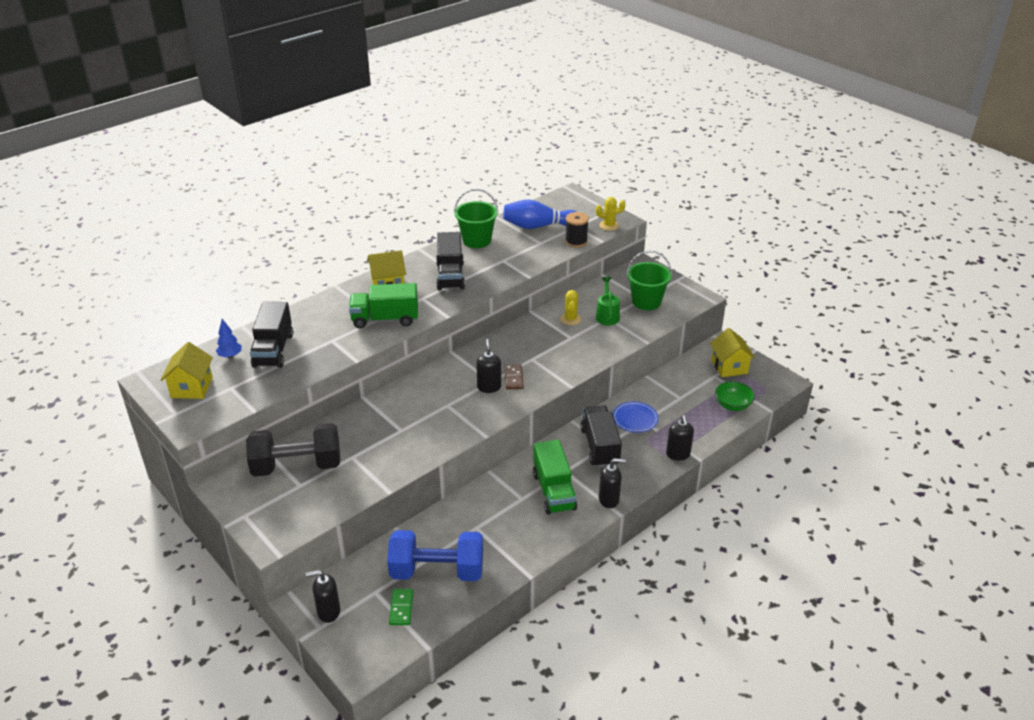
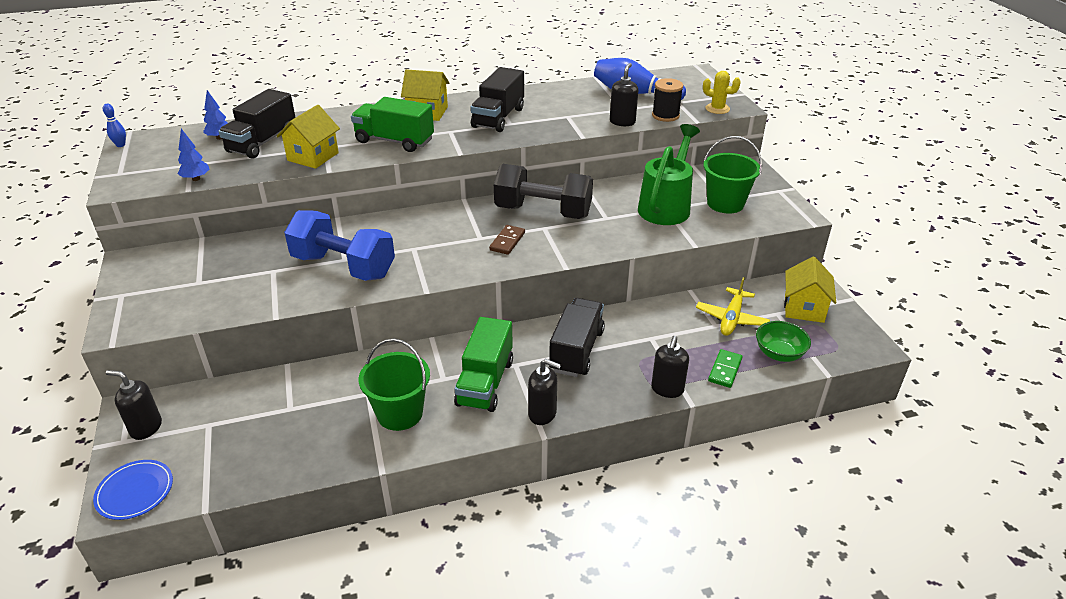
camera: 25 degrees right, 0 degrees up
yellow house [160,342,213,399] -> yellow house moved to [277,105,340,169]
black dumbbell [246,423,340,477] -> black dumbbell moved to [494,164,593,219]
blue dumbbell [387,530,483,581] -> blue dumbbell moved to [284,210,395,281]
green domino [389,589,413,625] -> green domino moved to [708,349,742,388]
green bucket [454,189,498,248] -> green bucket moved to [359,338,430,431]
black soap dispenser [476,339,501,393] -> black soap dispenser moved to [610,63,638,126]
yellow cactus [560,290,581,325] -> none
green watering can [596,277,620,326] -> green watering can [638,124,700,225], size x1.73
blue plate [613,402,659,433] -> blue plate moved to [93,460,173,520]
none -> blue bowling pin [103,104,126,147]
none -> blue tree [178,129,209,181]
none -> yellow plane [696,277,770,336]

